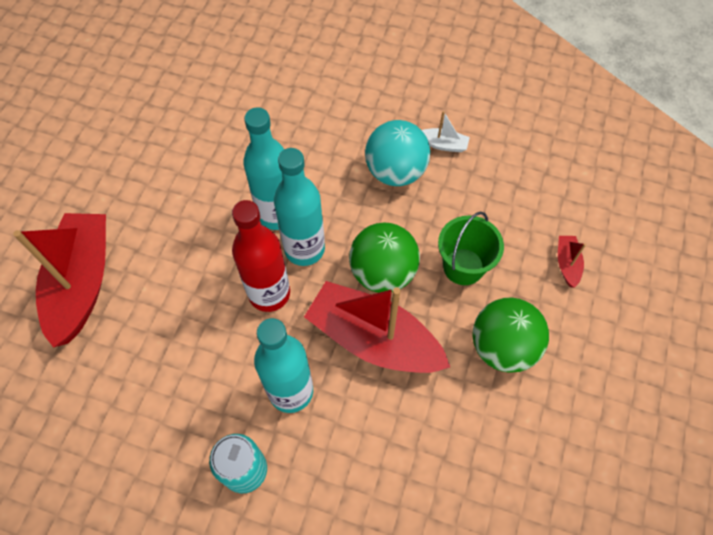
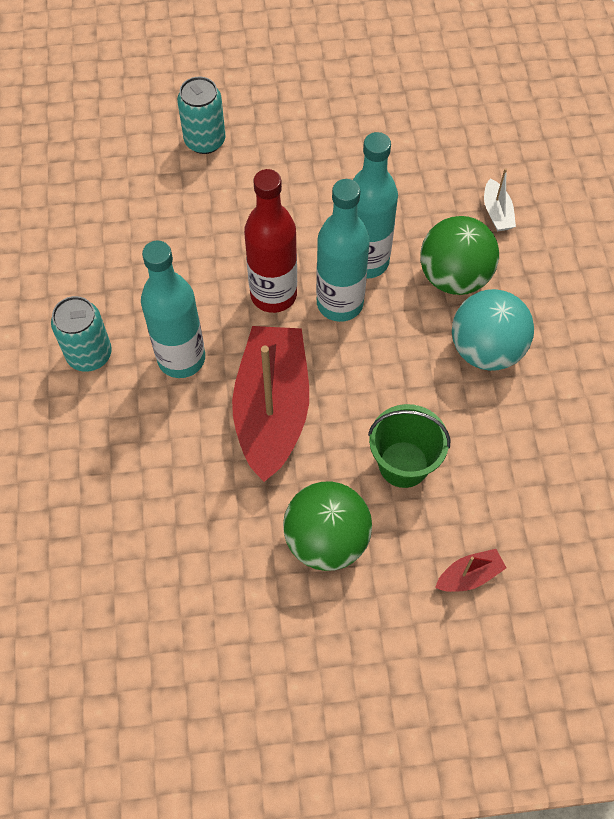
camera: 65 degrees right, 0 degrees up
red boat [13,213,106,348] -> turquoise can [177,77,225,154]
green ball [349,223,420,293] -> green ball moved to [420,216,499,295]
white boat [422,111,470,152] -> white boat moved to [484,168,516,232]

